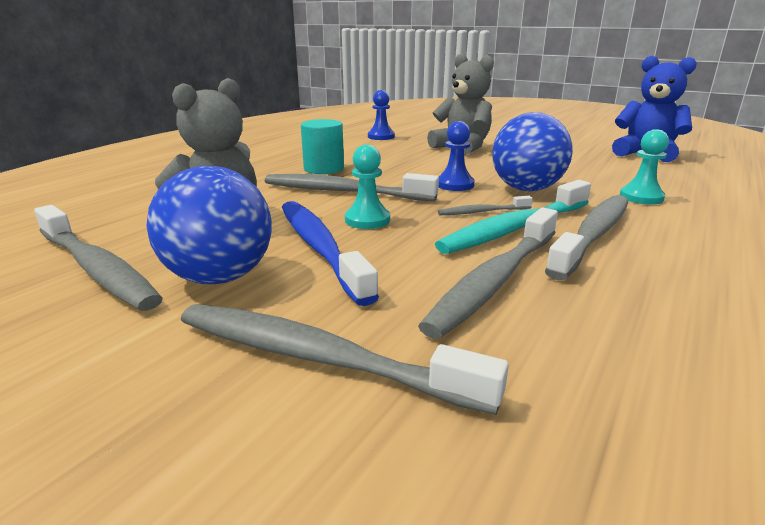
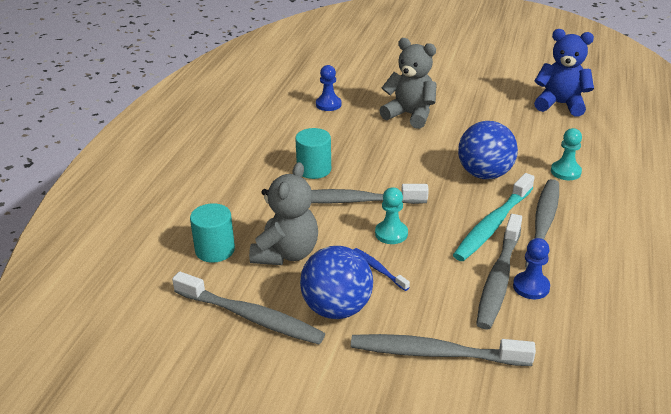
camera: 15 degrees left, 10 degrees up
blue toothbrush [282,201,379,306] -> blue toothbrush [353,248,410,291], size x0.49
grey toothbrush [438,196,533,215] -> none
blue pawn [439,121,475,191] -> blue pawn moved to [513,238,550,299]
none -> turquoise cylinder [190,203,235,263]

